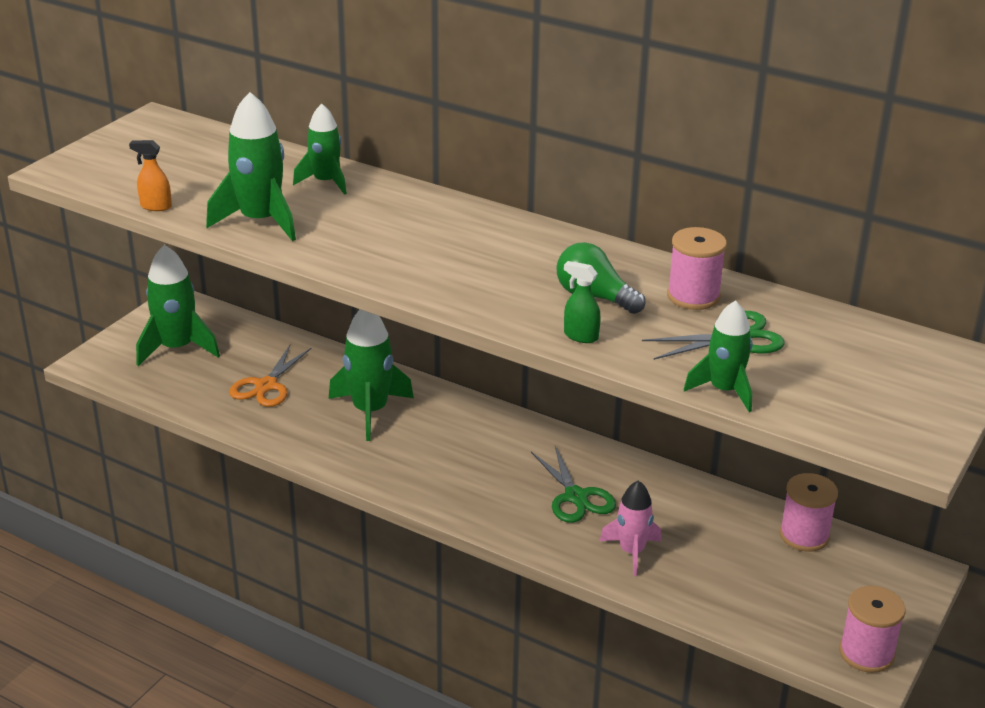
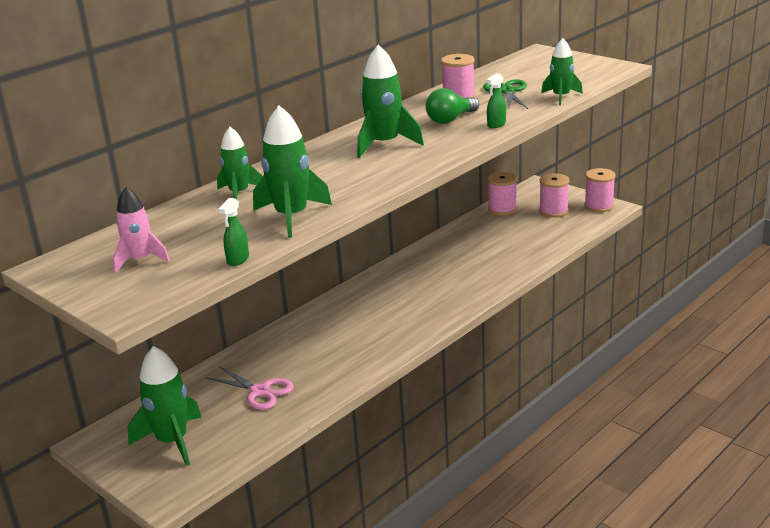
camera: 75 degrees left, 5 degrees down
orange spray bottle [129,140,172,211] -> green spray bottle [218,198,249,266]
orange scissors [229,345,311,407] -> pink scissors [205,366,294,410]
green rocket [329,310,414,441] -> green rocket moved to [357,45,424,158]
green scissors [531,446,616,523] -> none
pink rocket [600,480,661,576] -> pink rocket moved to [113,187,170,273]
none -> pink spool [539,173,569,218]

